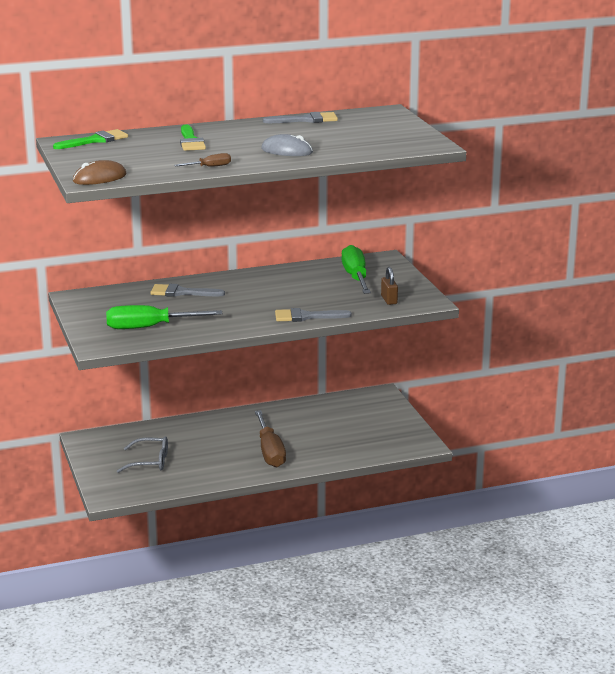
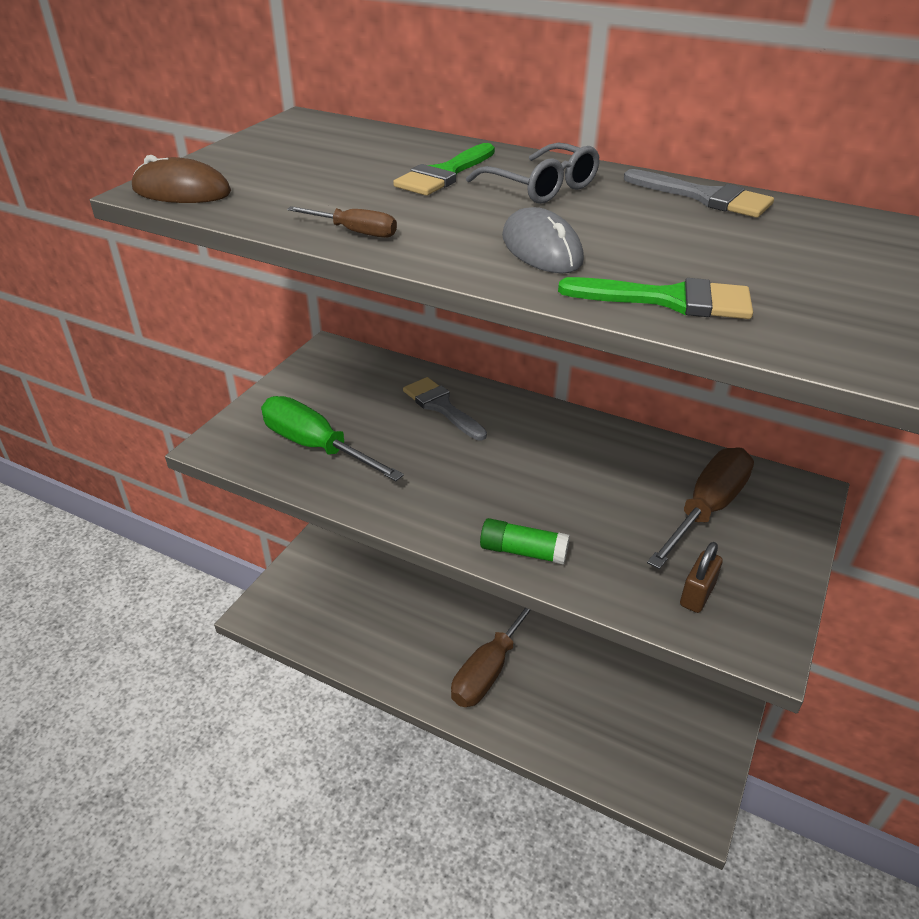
camera: 45 degrees right, 15 degrees up
green brush [53,129,128,149] -> green brush moved to [558,277,753,319]
grey glasses [117,436,168,473] -> grey glasses moved to [466,143,600,204]
grey brush [275,308,352,322] -> green glue stick [480,518,570,565]
green screwdriver [341,245,371,294] -> brown screwdriver [647,447,754,569]

